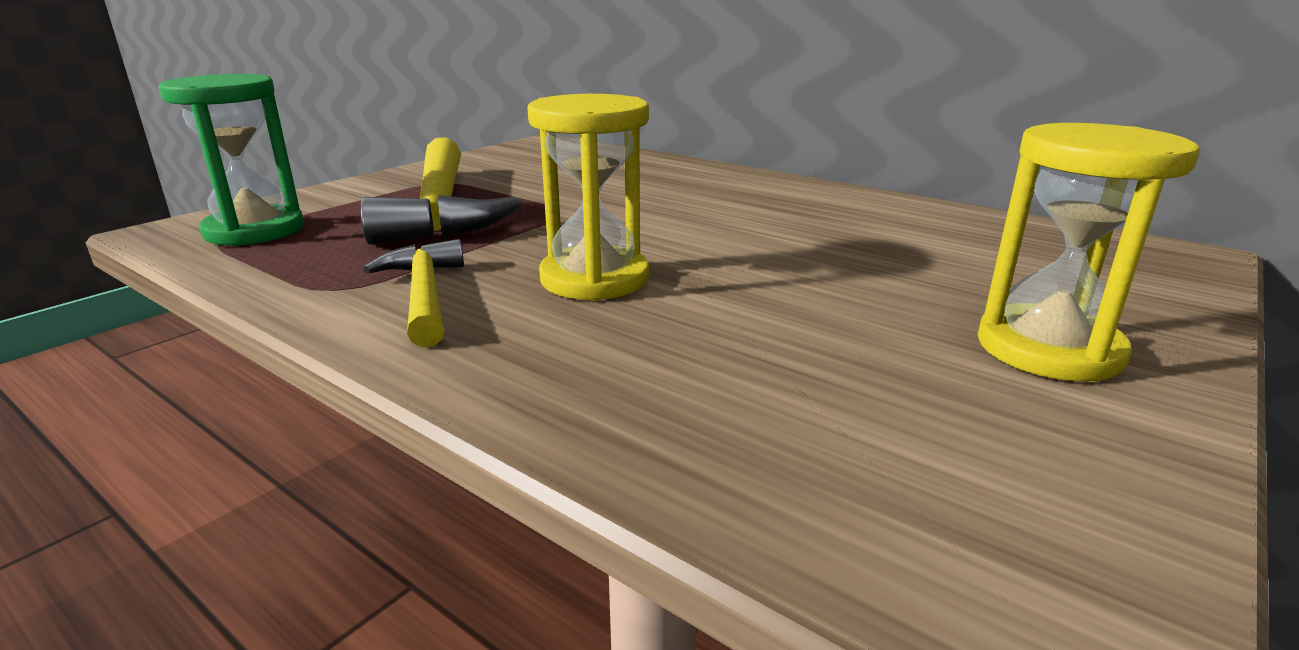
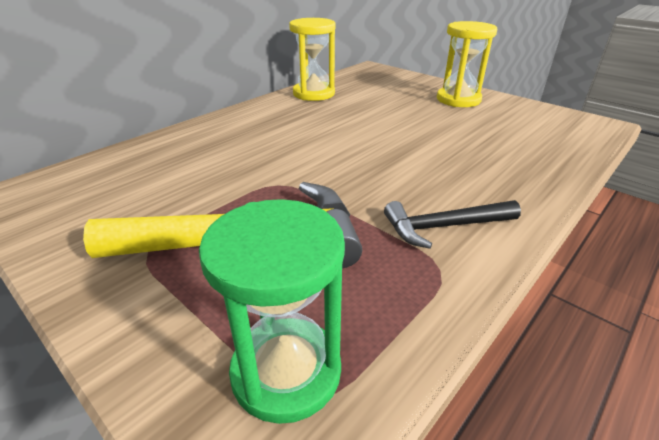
camera: 85 degrees left, 10 degrees up
yellow hammer [363,239,464,348] -> black hammer [384,200,521,249]
yellow hourglass [527,94,649,301] -> yellow hourglass moved to [289,18,336,101]

